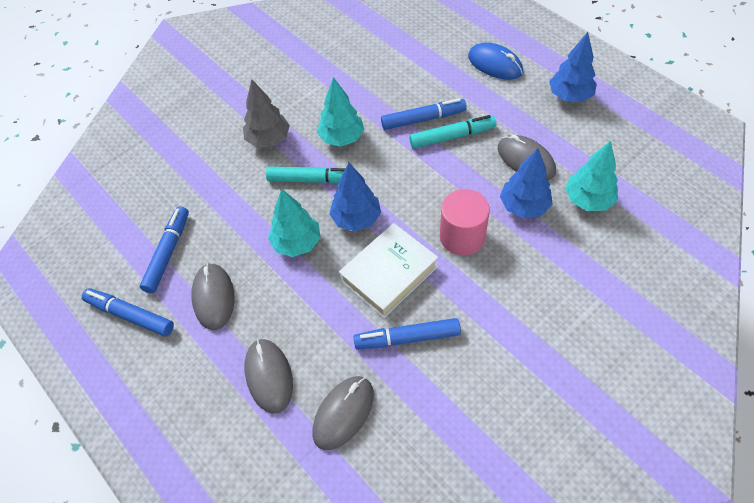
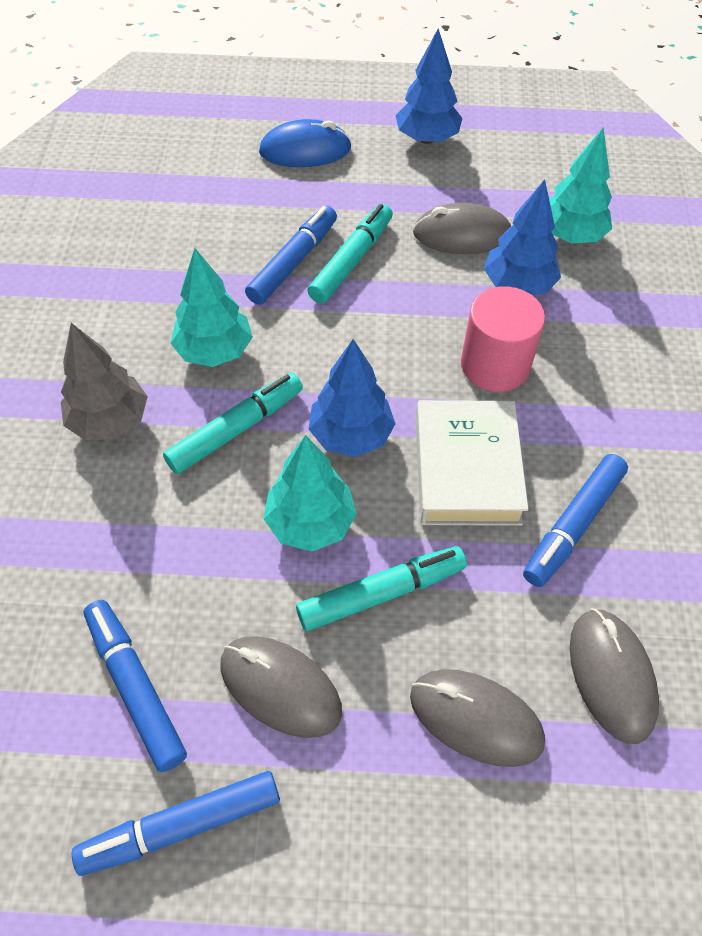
camera: 50 degrees left, 0 degrees up
none -> turquoise marker [296,546,467,631]

